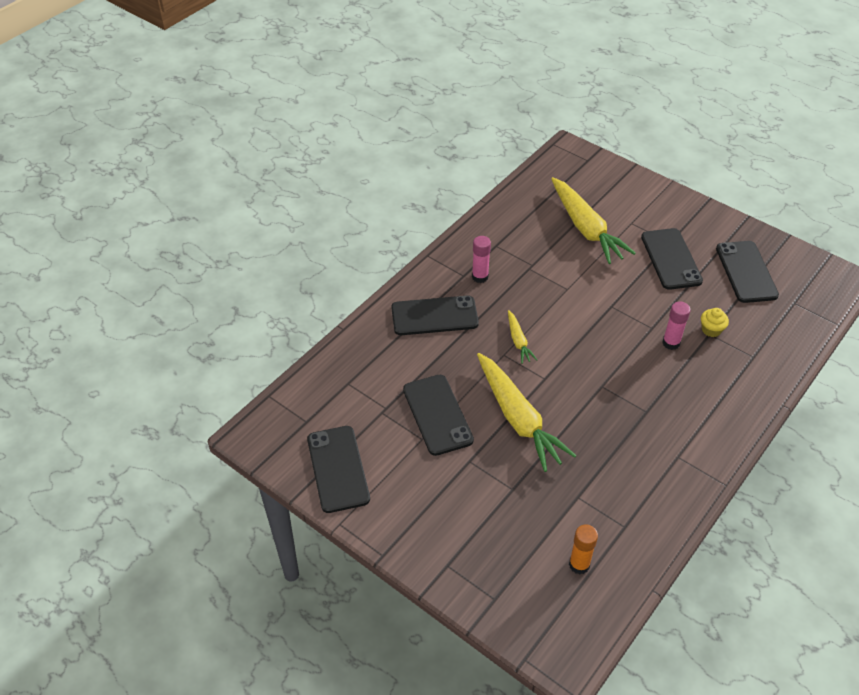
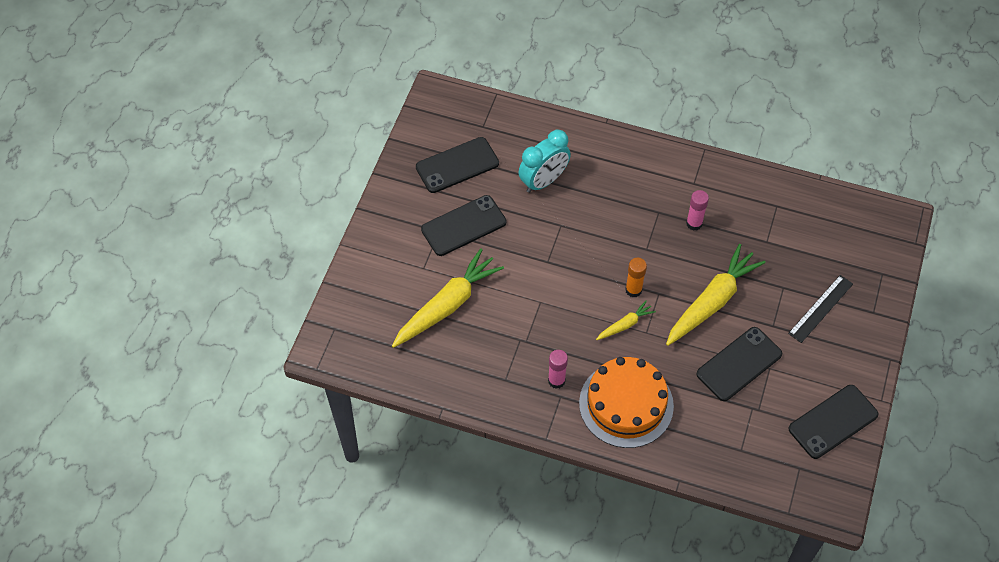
camera: 110 degrees left, 10 degrees up
black phone [391,296,479,335] -> orange cake [579,357,674,448]
orange glue stick [569,524,598,574] -> orange glue stick moved to [625,258,647,298]
pink glue stick [662,301,691,350] -> pink glue stick moved to [686,190,709,231]
yellow cupcake [701,308,729,337] -> turquoise clock [518,130,571,193]
none -> black ruler [788,275,853,343]

